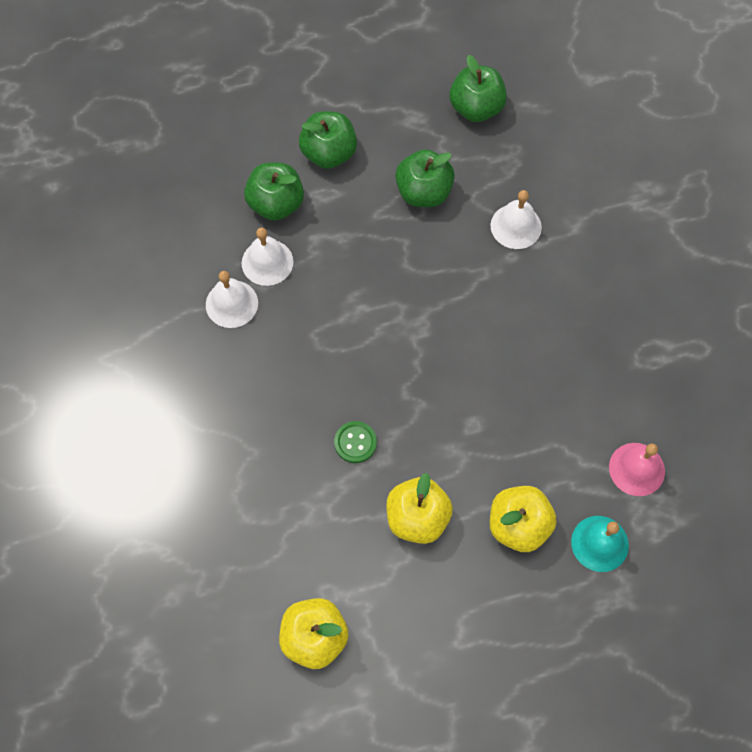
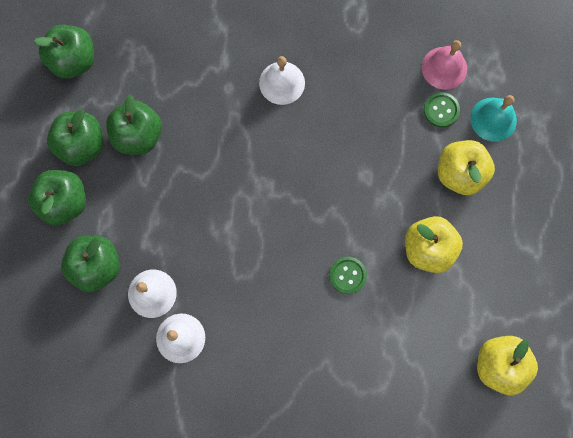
camera: 70 degrees left, 10 degrees up
white bell [491,190,542,249] -> white bell moved to [259,56,305,105]
none -> green apple [47,109,104,166]
none -> green button [424,92,460,127]

